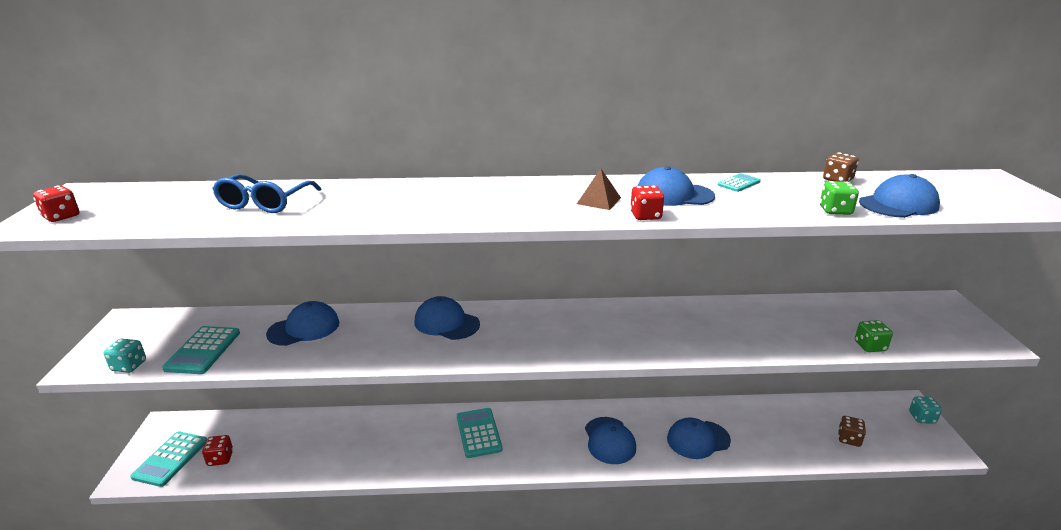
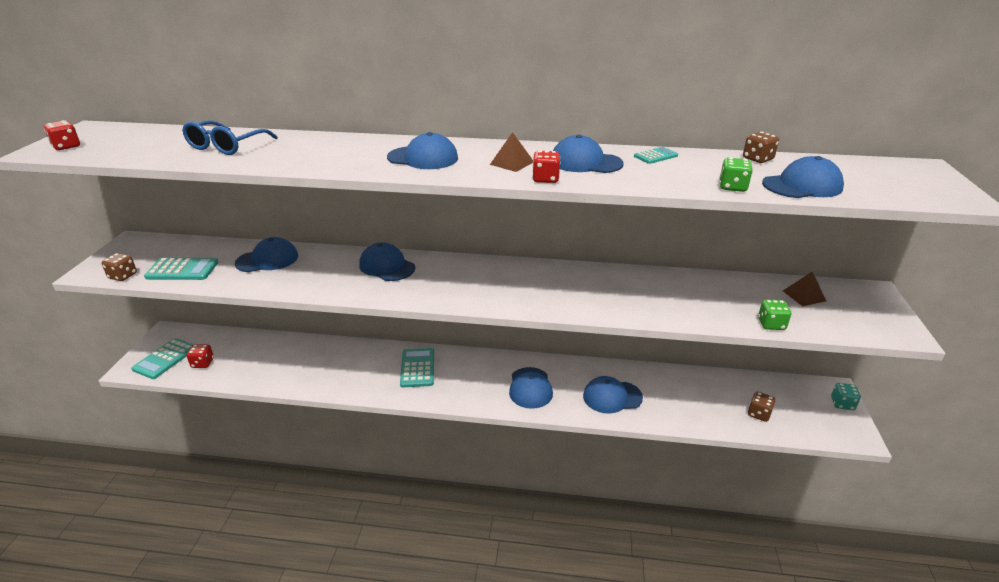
camera: 10 degrees right, 5 degrees up
turquoise dice [104,339,146,373] -> brown dice [101,253,137,281]
turquoise calculator [162,326,240,374] -> turquoise calculator turned 105 degrees counterclockwise [144,258,219,280]
none -> blue cap [387,132,458,169]
none -> brown pyramid [783,272,826,306]

